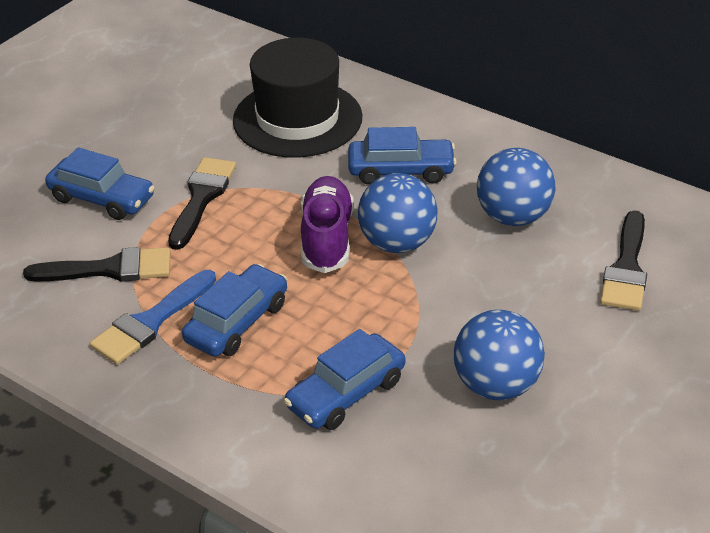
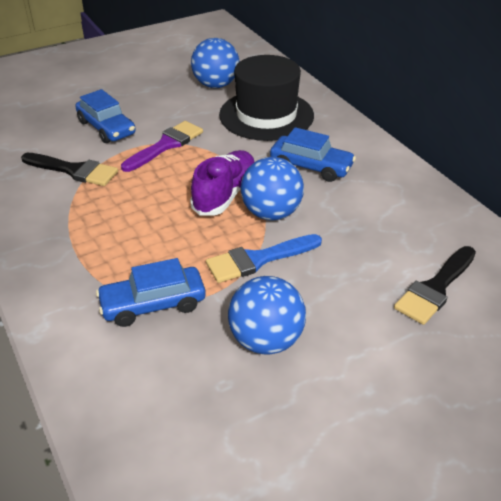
camera: 25 degrees right, 0 degrees up
blue brush [90,270,216,365] -> blue brush moved to [206,234,322,283]
black brush [168,157,236,250] -> purple brush [121,121,203,172]
blue car [182,264,287,357] -> none
blue ball [477,148,556,226] -> blue ball moved to [191,38,239,88]

